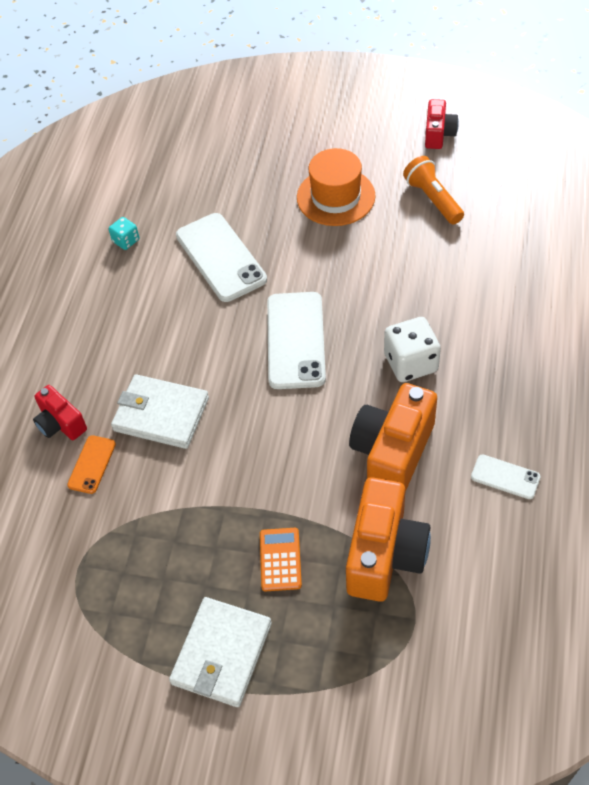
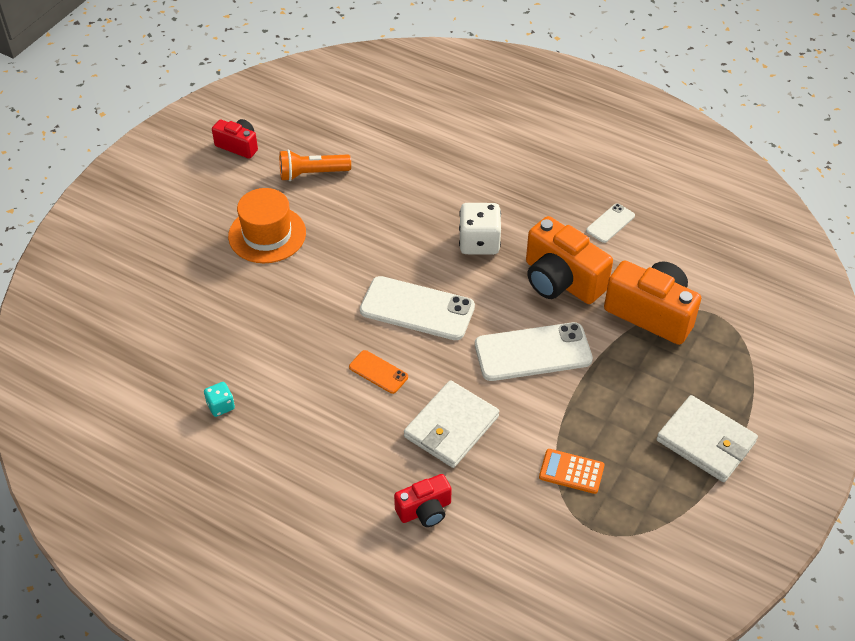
camera: 75 degrees left, 5 degrees down
orange phone [67,435,116,494] -> orange phone moved to [349,350,408,394]
white phone [176,213,267,302] -> white phone moved to [475,322,593,381]
orange calculator [260,528,302,591] -> orange calculator moved to [539,449,605,494]

